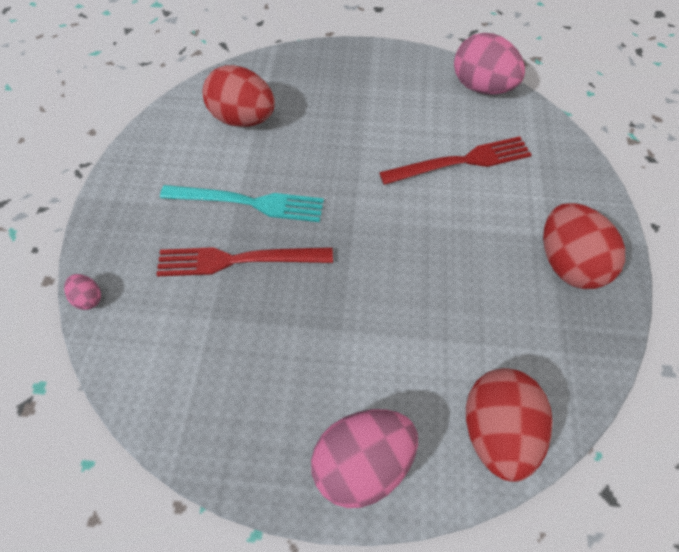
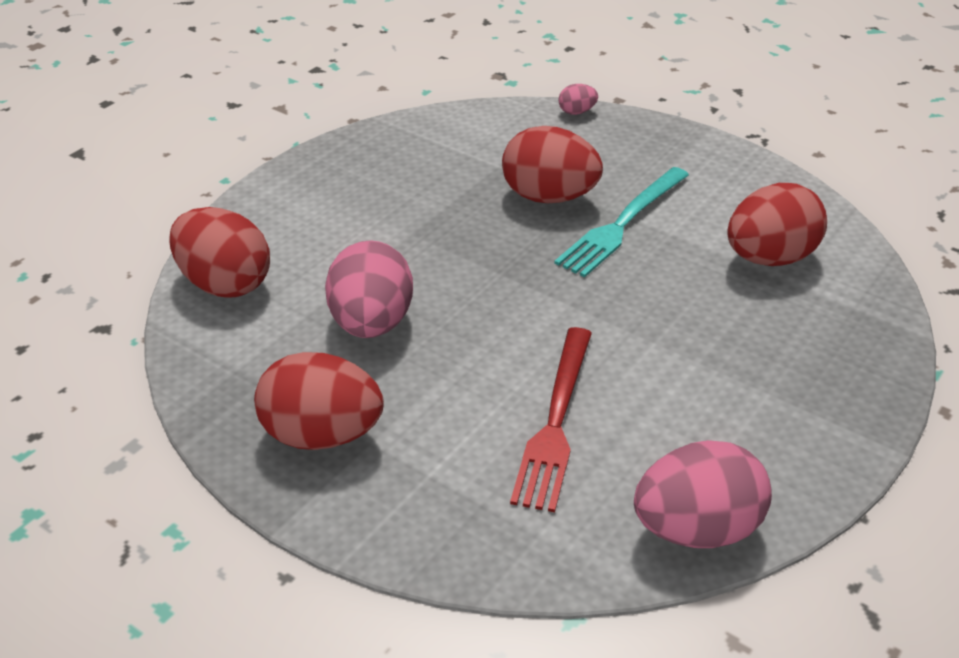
camera: 120 degrees right, 20 degrees down
red fork [156,247,333,276] -> red egg [502,126,603,203]
pink egg [311,409,418,508] -> pink egg moved to [325,240,413,338]

